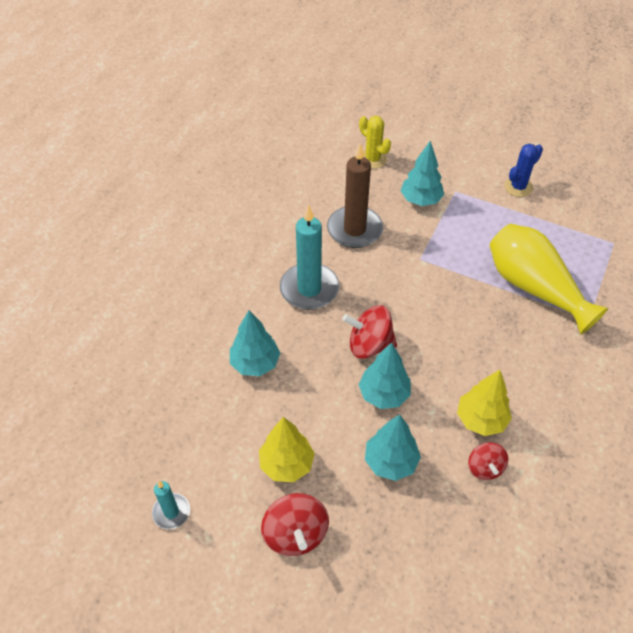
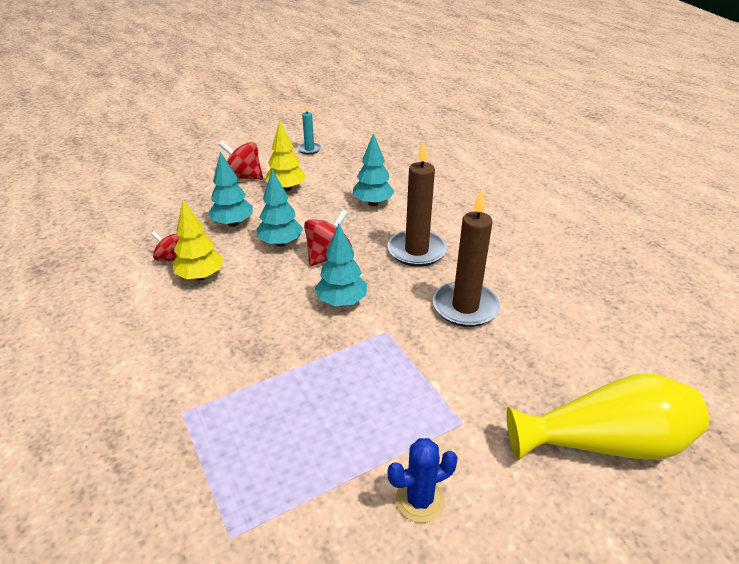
camera: 125 degrees right, 15 degrees down
turquoise candle [280,204,339,310] -> brown candle [387,141,447,267]
yellow cactus [359,116,391,169] -> none
turquoise tree [401,141,444,206] -> turquoise tree moved to [315,224,367,306]
yellow vase [490,224,608,335] -> yellow vase moved to [506,374,709,461]
blue cactus [504,144,543,197] -> blue cactus turned 75 degrees clockwise [388,438,458,523]

